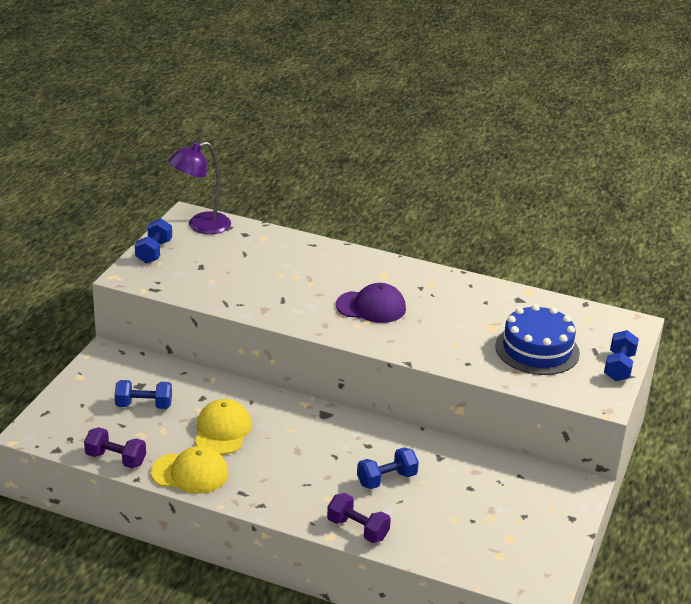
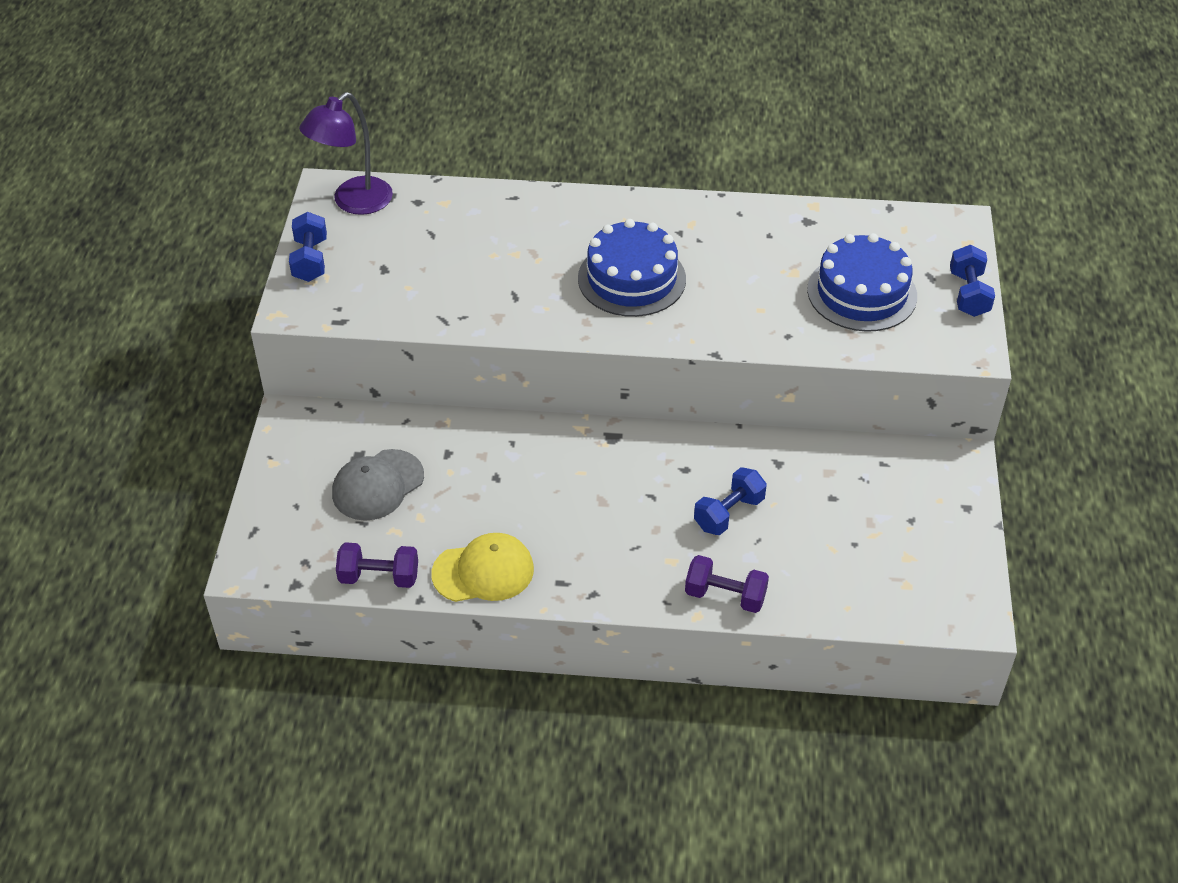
camera: 15 degrees left, 15 degrees up
blue dumbbell [115,380,172,409] -> grey cap [332,449,424,521]
yellow cap [195,399,252,455] -> none
purple cap [336,283,406,323] -> blue cake [578,219,686,317]

